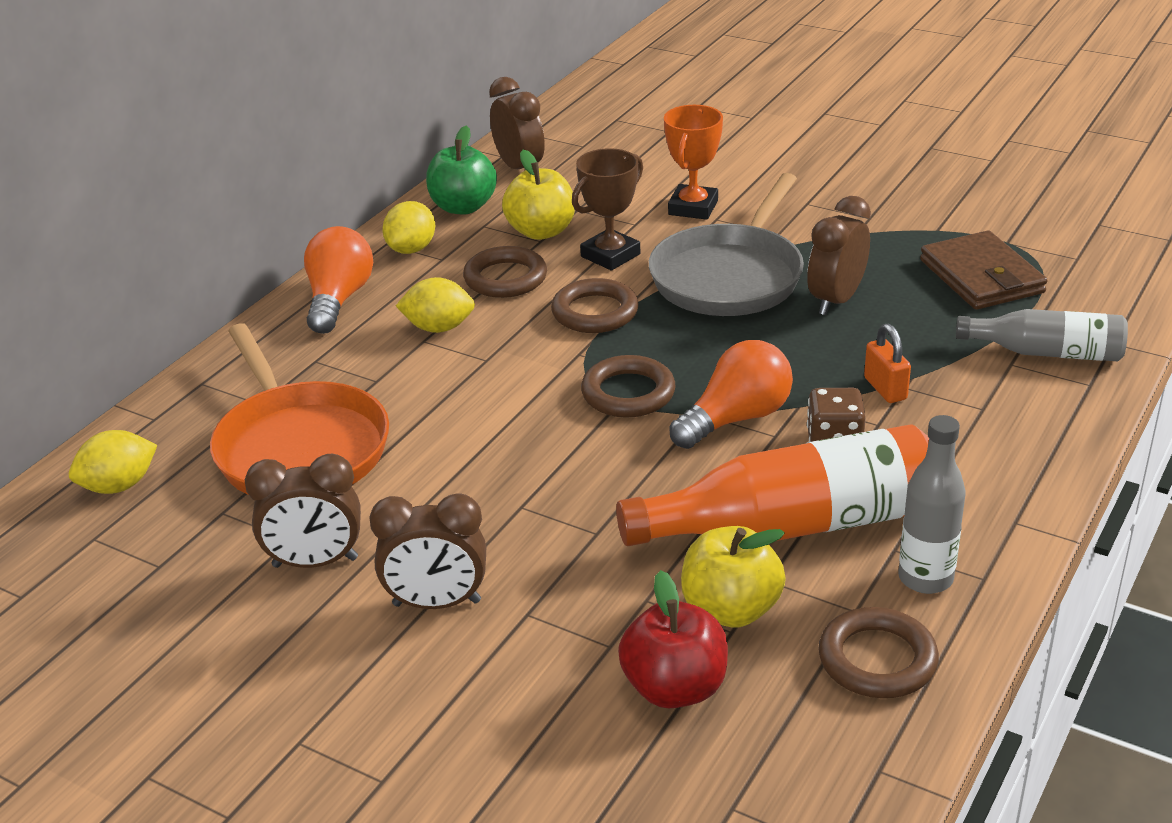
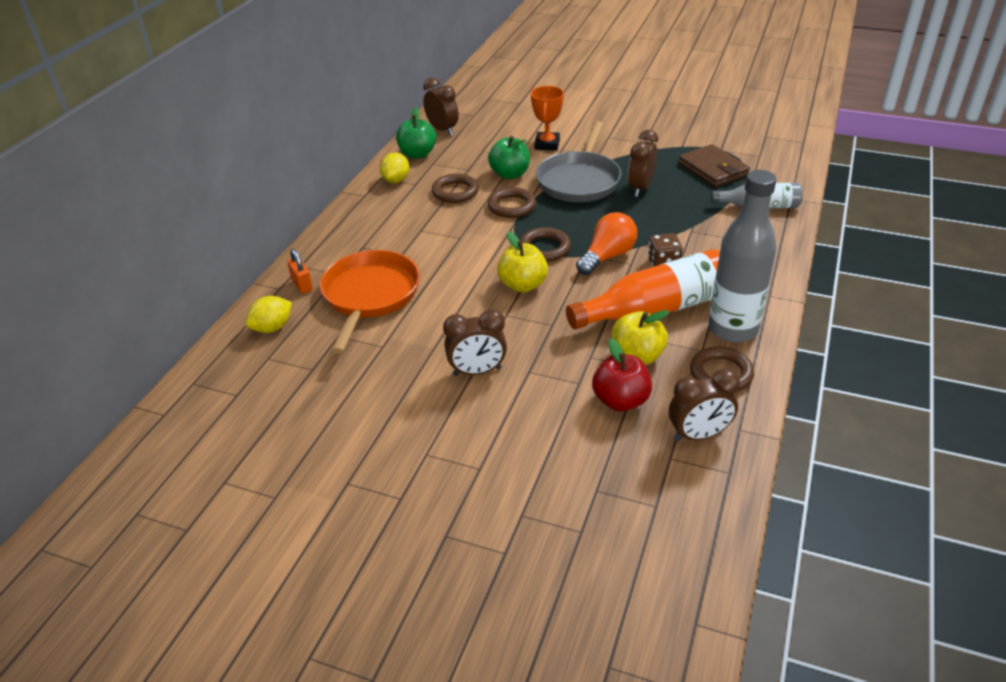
camera: 10 degrees left, 5 degrees up
orange pan [210,323,389,495] -> orange pan turned 135 degrees counterclockwise [320,250,420,354]
brown clock [245,454,361,568] -> brown clock moved to [669,369,740,442]
orange light bulb [304,226,373,334] -> none
yellow lemon [396,277,475,333] -> none
yellow apple [502,150,575,240] -> yellow apple moved to [497,231,548,293]
brown trophy [572,148,643,271] -> green apple [488,136,530,179]
orange padlock [864,324,911,403] -> orange padlock moved to [287,249,313,294]
grey bottle [898,415,966,594] -> grey bottle [708,170,777,343], size x1.69

